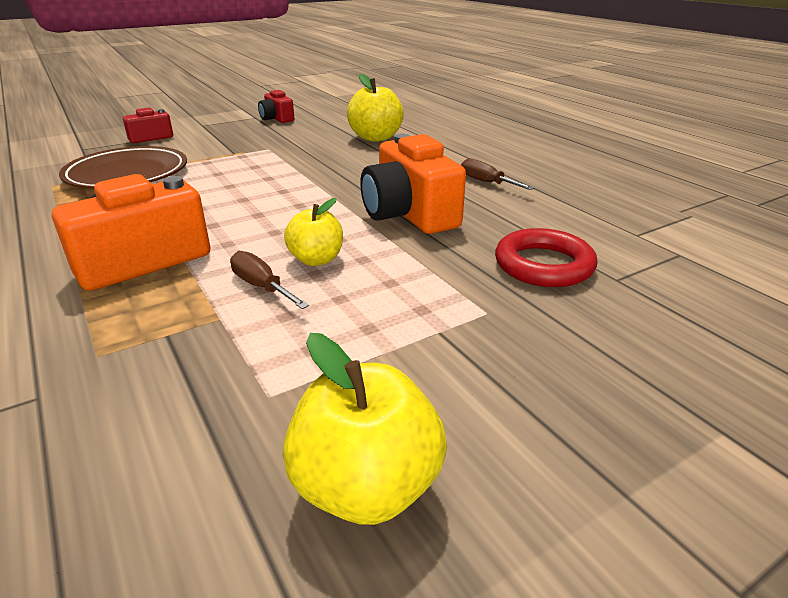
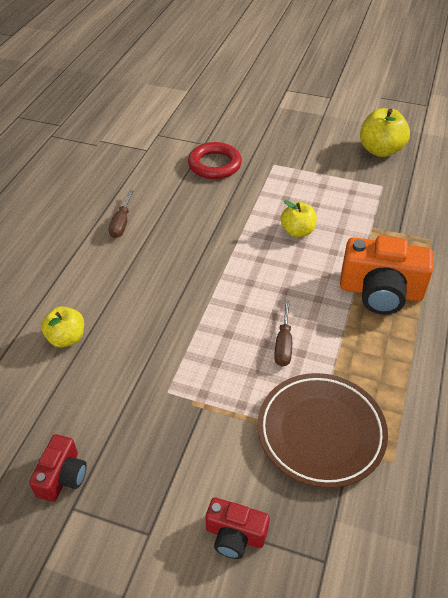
camera: 130 degrees left, 15 degrees up
brown screwdriver [230,251,309,309] -> brown screwdriver moved to [274,300,292,367]
yellow apple [347,74,404,142] -> yellow apple [41,307,84,347], size x0.65
orange camera [360,133,466,234] -> none

